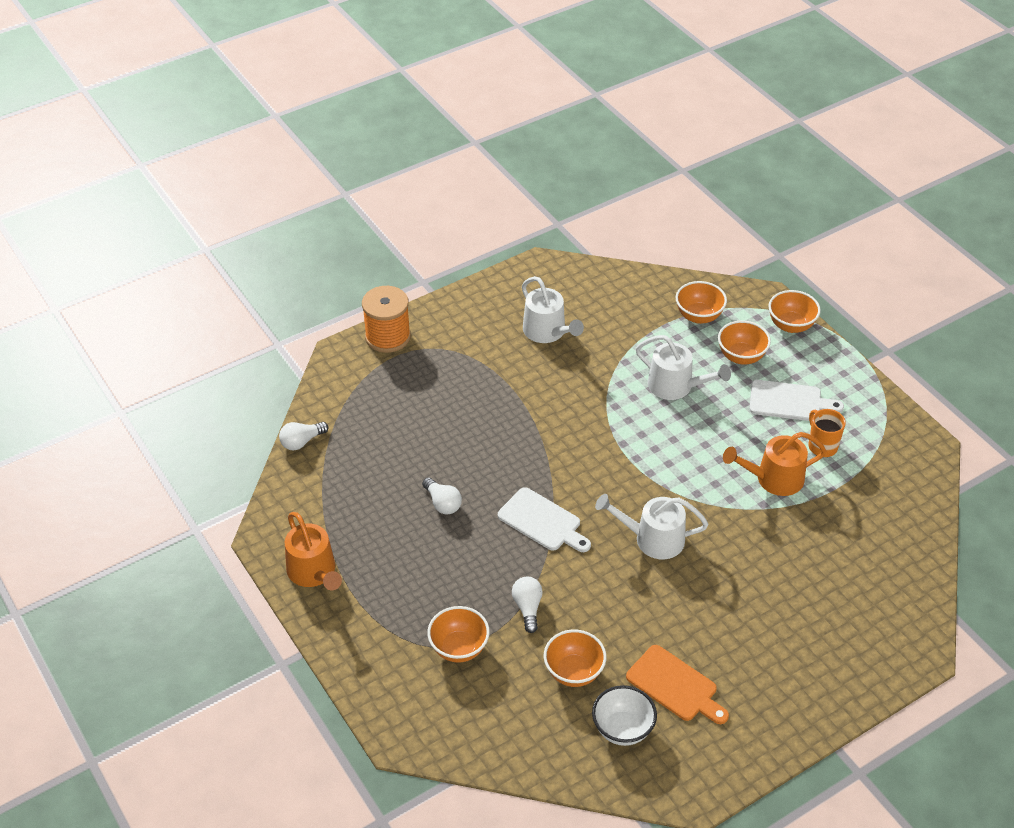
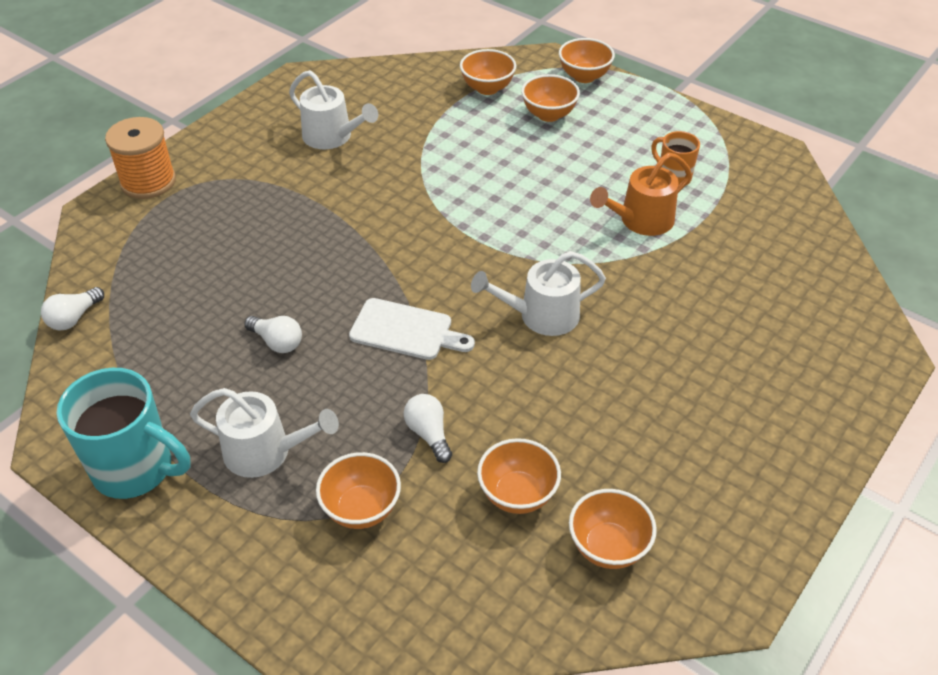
camera: 20 degrees left, 0 degrees up
orange watering can [285,512,342,590] -> turquoise mug [57,368,191,499]
white bowl [592,685,657,746] -> orange bowl [569,489,657,569]
orange cutting board [626,645,729,724] -> none
white watering can [636,335,731,400] -> white watering can moved to [190,388,339,478]
white cutting board [750,380,844,421] -> none

